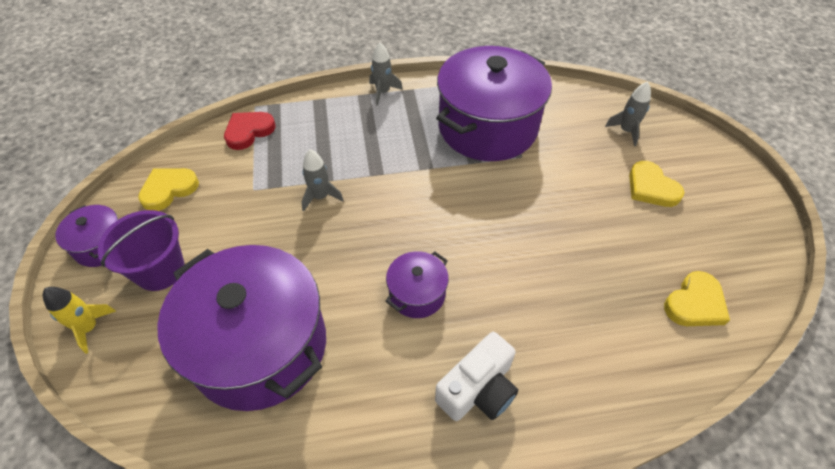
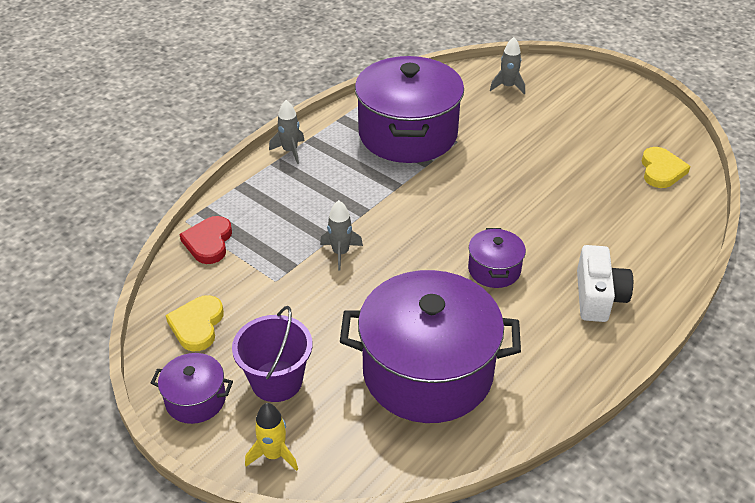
camera: 40 degrees left, 10 degrees down
yellow heart [629,161,684,207] -> none

